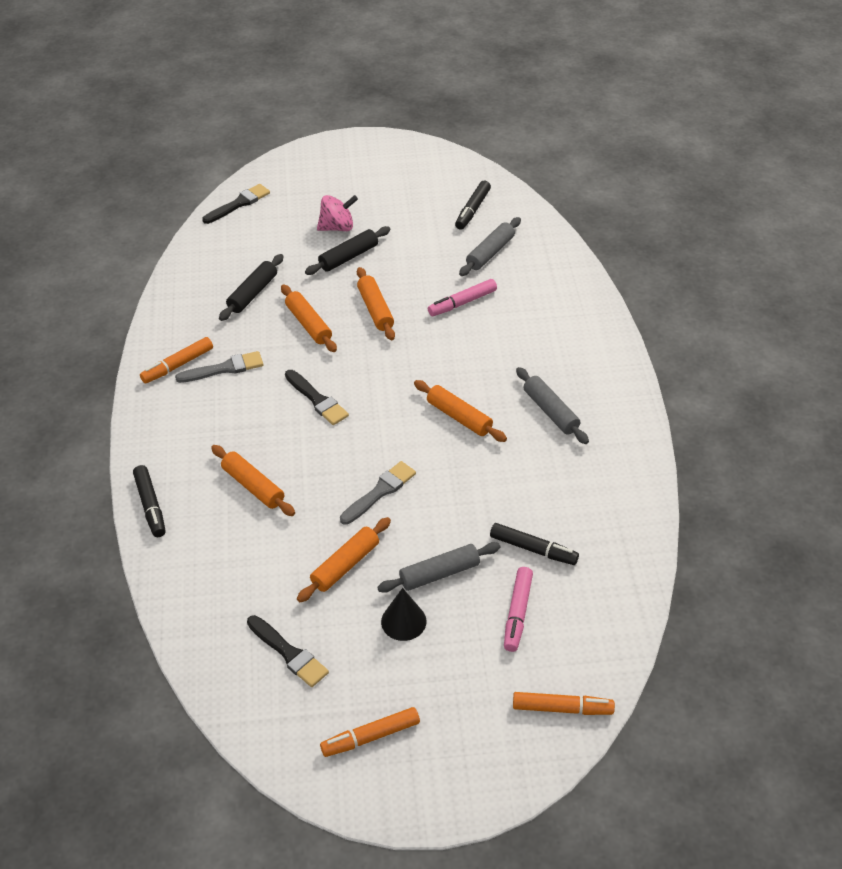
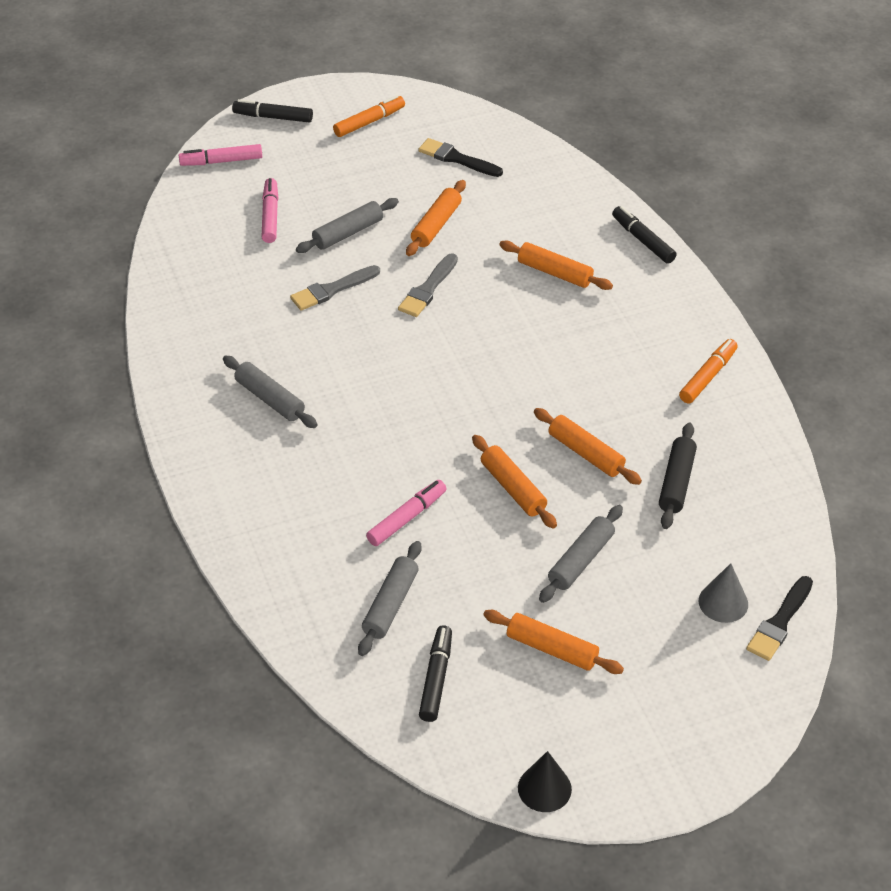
camera: 165 degrees right, 0 degrees up
grey brush [175,351,263,383] -> grey brush moved to [290,265,380,311]
black brush [285,370,349,425] -> none
black rolling pin [305,226,390,275] -> grey rolling pin [539,505,623,603]
pink spinning top [317,195,358,231] -> none
black cone [381,588,426,641] -> black cone moved to [518,751,572,812]
orange rolling pin [414,380,507,442] -> orange rolling pin moved to [483,610,624,674]
black marker [490,523,579,565] -> black marker moved to [232,99,313,122]
orange marker [513,692,615,715] -> pink marker [179,144,262,166]
none -> grey cone [699,563,748,623]

